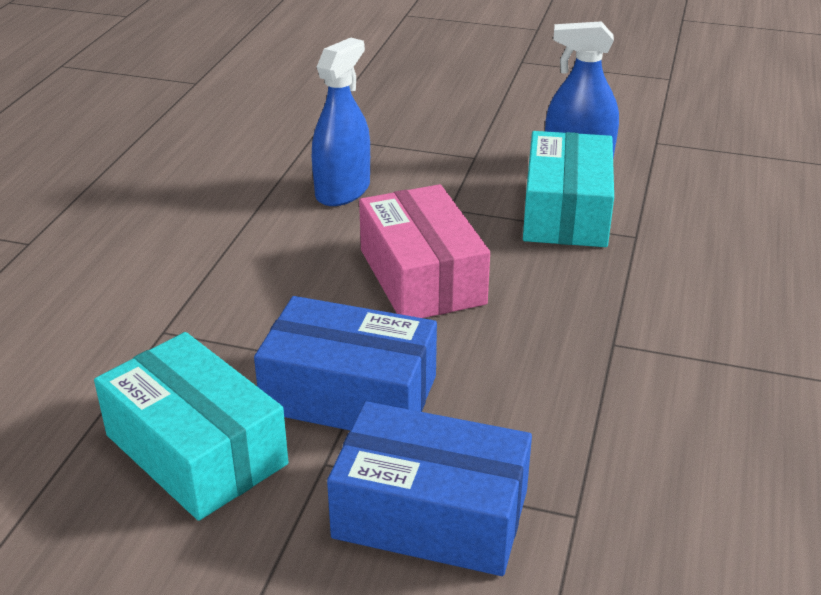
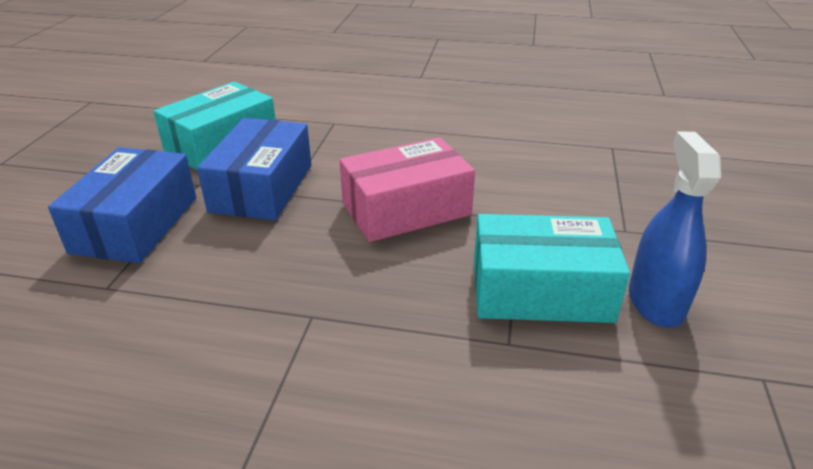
camera: 85 degrees right, 0 degrees up
blue spray bottle [312,38,370,206] -> none

